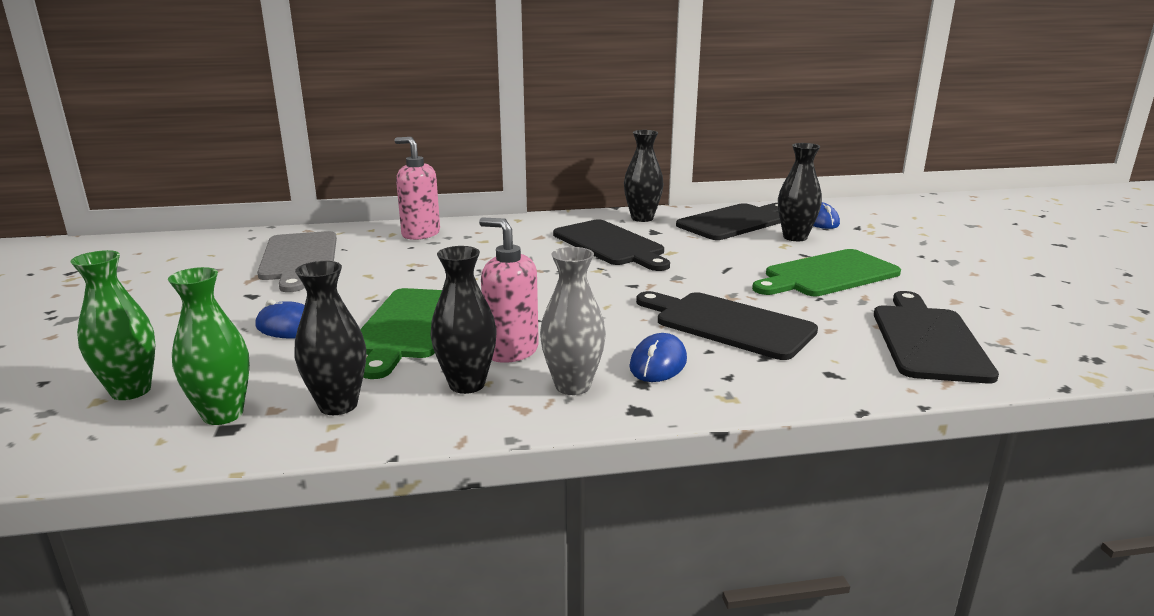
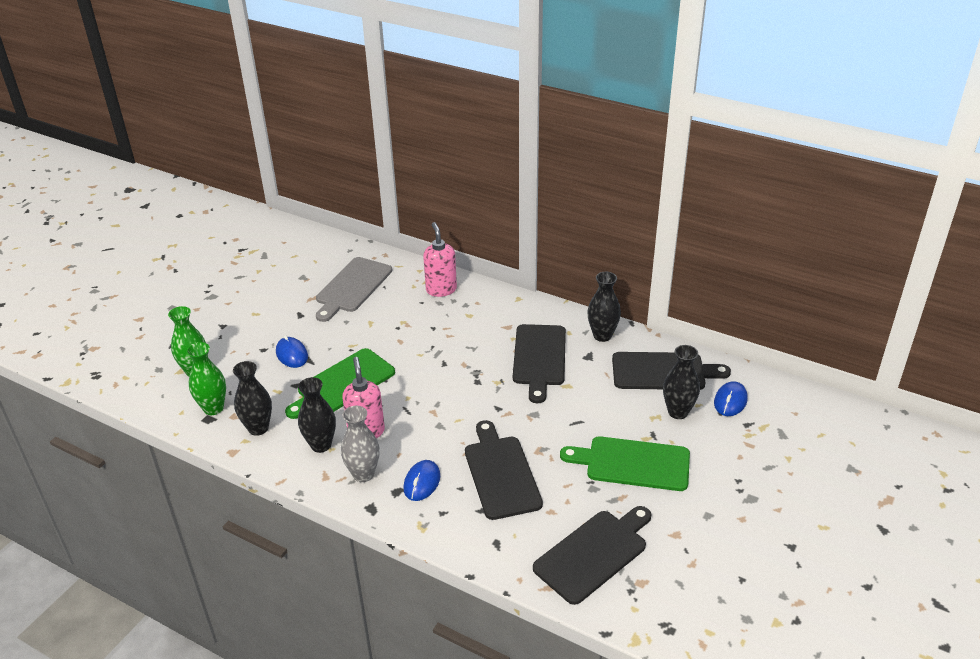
camera: 40 degrees right, 15 degrees up
blue mouse [629,333,687,382] -> blue mouse turned 45 degrees counterclockwise [403,460,440,501]

